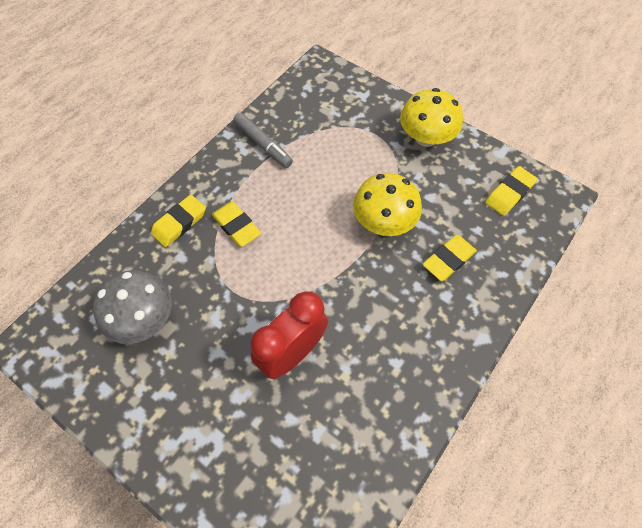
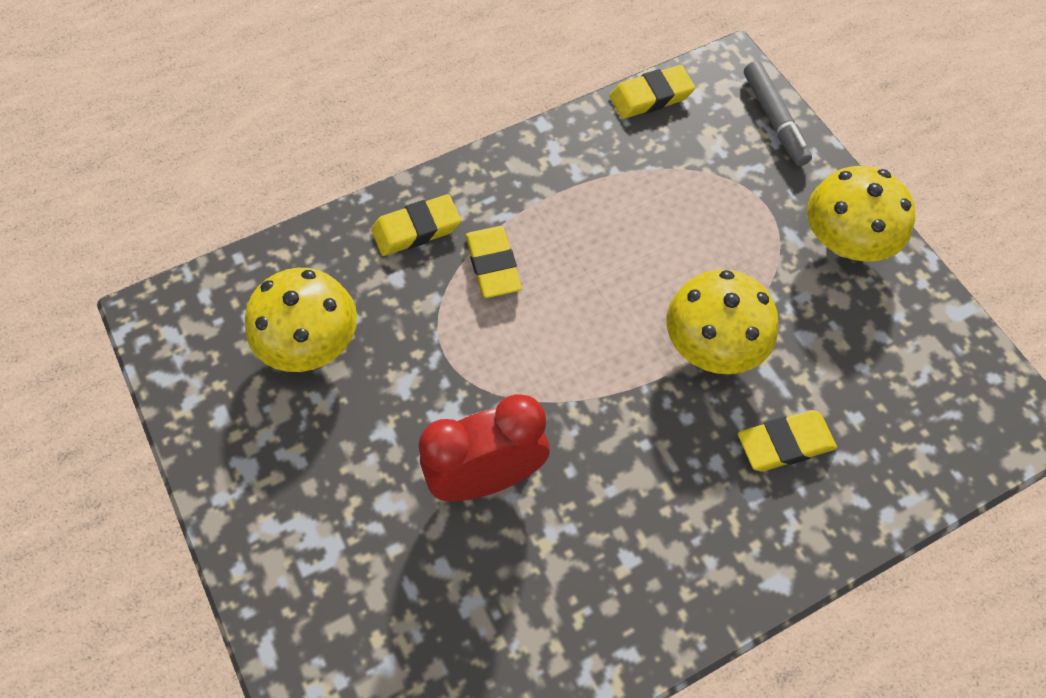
camera: 25 degrees right, 0 degrees up
grey mushroom [93,270,172,344] -> yellow mushroom [245,268,357,372]
grey marker [233,113,293,168] -> grey marker moved to [744,61,812,166]
yellow eraser [485,166,537,216] -> yellow eraser moved to [609,65,695,119]

